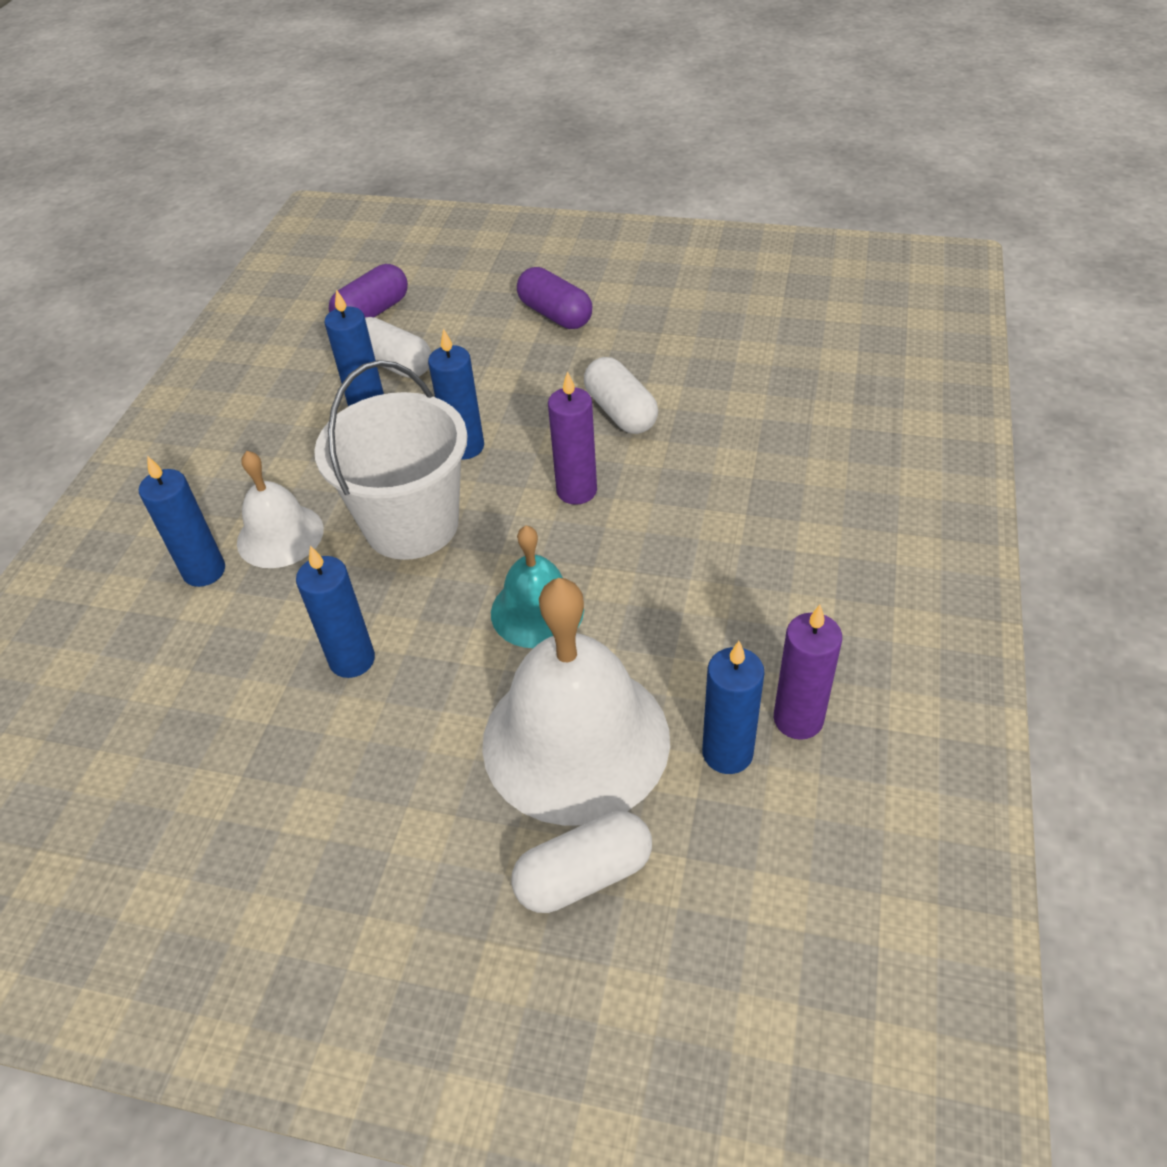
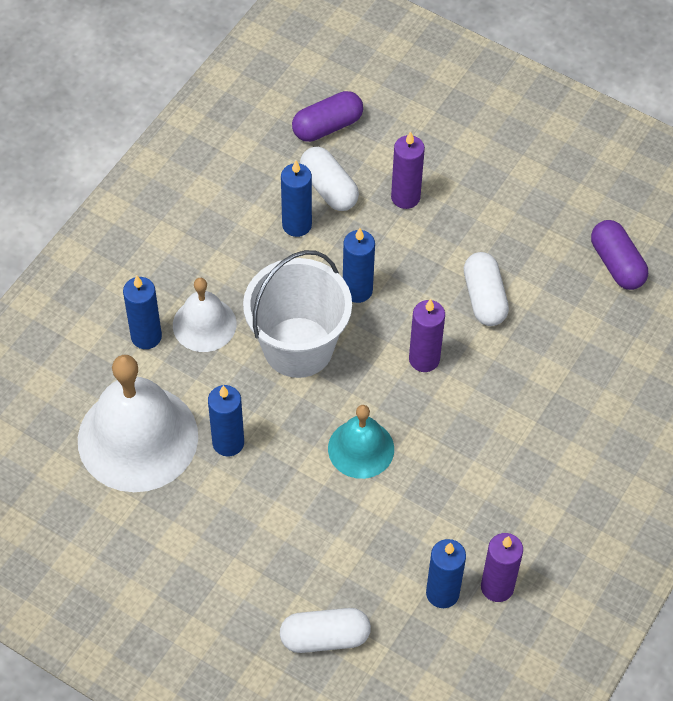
camera: 15 degrees right, 10 degrees up
white bell [482,578,670,826] -> white bell moved to [78,355,198,492]
purple capsule [517,267,592,329] -> purple capsule moved to [591,220,648,290]
none -> purple candle [391,131,425,209]

